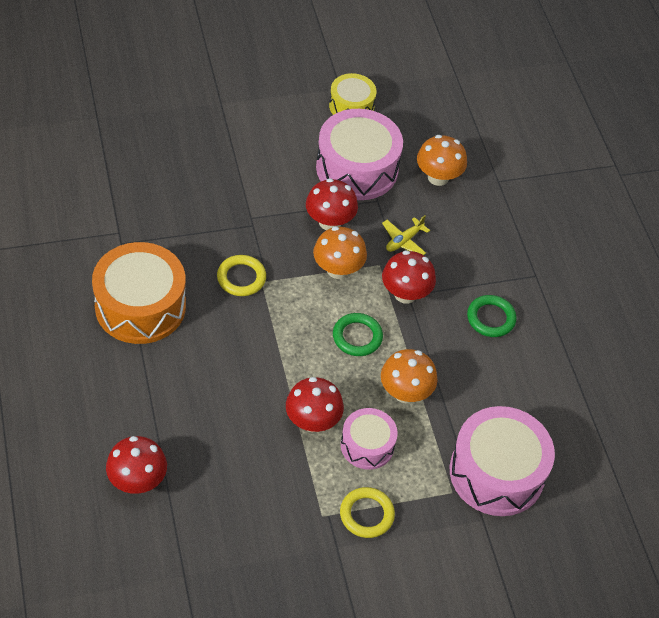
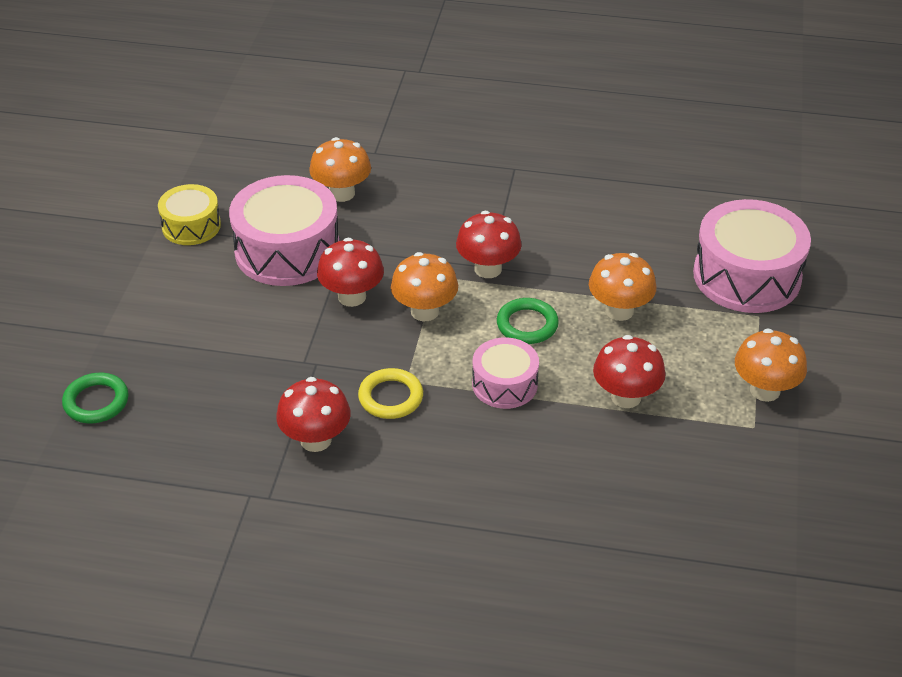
camera: 60 degrees left, 10 degrees down
orange drum [92,242,186,344] -> none
red mushroom [106,436,167,494] -> red mushroom moved to [276,377,351,452]
yellow ring [340,487,395,538] -> orange mushroom [735,328,807,402]
pink drum [341,408,398,470] -> pink drum moved to [472,338,539,409]
yellow plane [382,215,430,255] -> none
green ring [467,295,517,337] -> green ring moved to [62,373,129,423]

